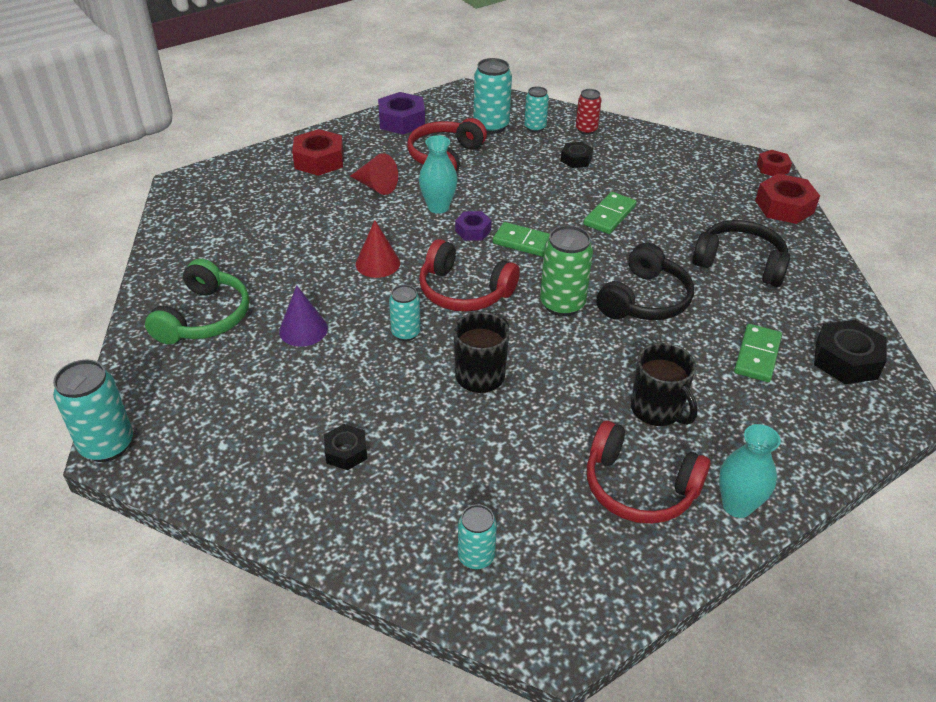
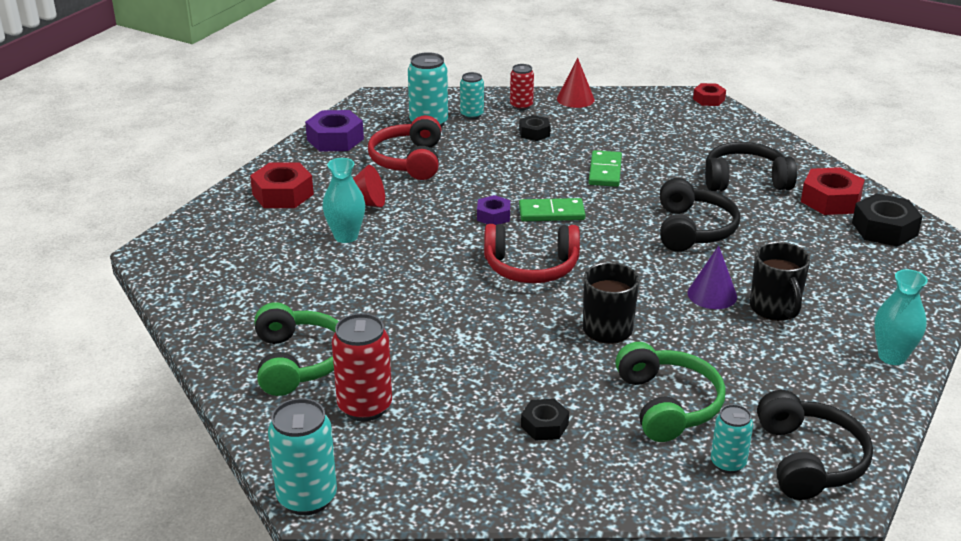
camera: 25 degrees left, 10 degrees down
purple cone [279,285,328,347] -> purple cone moved to [687,245,737,309]
red cone [356,220,400,278] -> red cone moved to [557,58,595,108]
turquoise can [389,285,421,341] -> none
turquoise vase [419,135,458,214] -> turquoise vase moved to [323,158,365,243]
green can [540,225,593,317] -> none
red headphones [587,421,711,524] -> none
black mug [631,343,698,426] -> black mug turned 45 degrees clockwise [750,242,810,321]
green domino [734,324,782,382] -> none
red nut [755,174,820,224] -> red nut moved to [801,167,865,215]
none -> red can [332,313,392,421]
none -> green headphones [615,342,726,442]
none -> black headphones [757,390,873,500]

